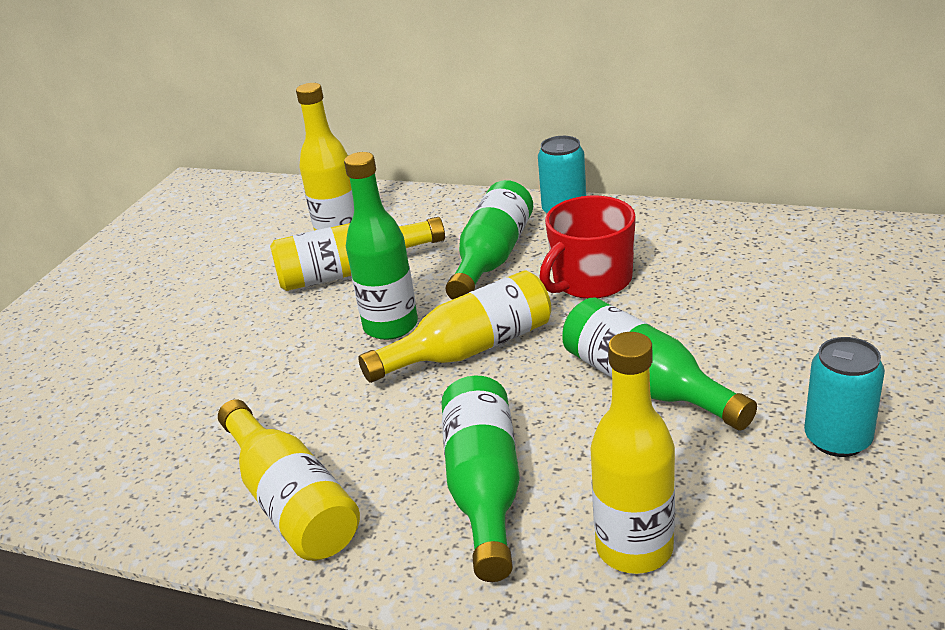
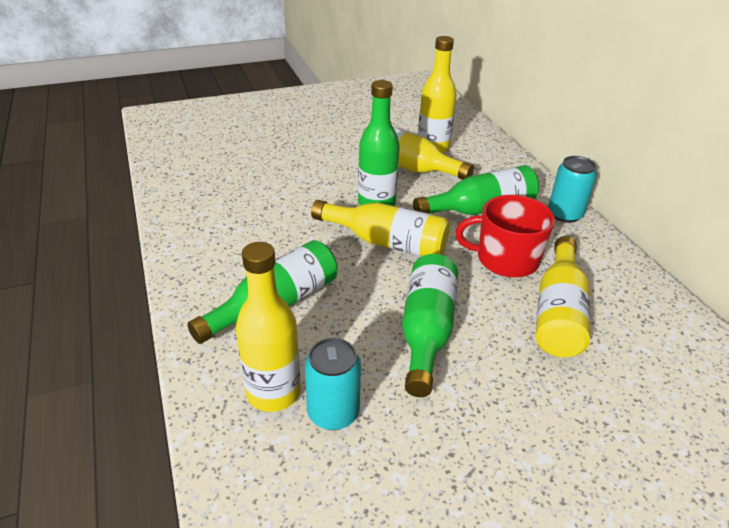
camera: 45 degrees right, 5 degrees up
yellow bottle [218,399,360,561] -> yellow bottle moved to [536,236,590,357]
turquoise can [804,337,885,457] -> turquoise can moved to [305,338,361,430]

